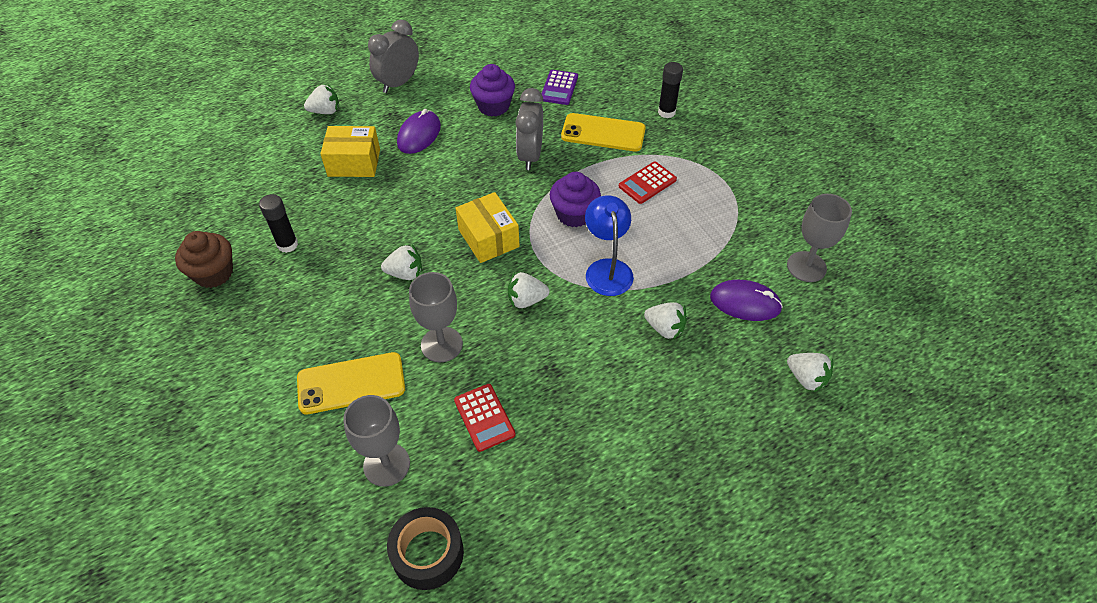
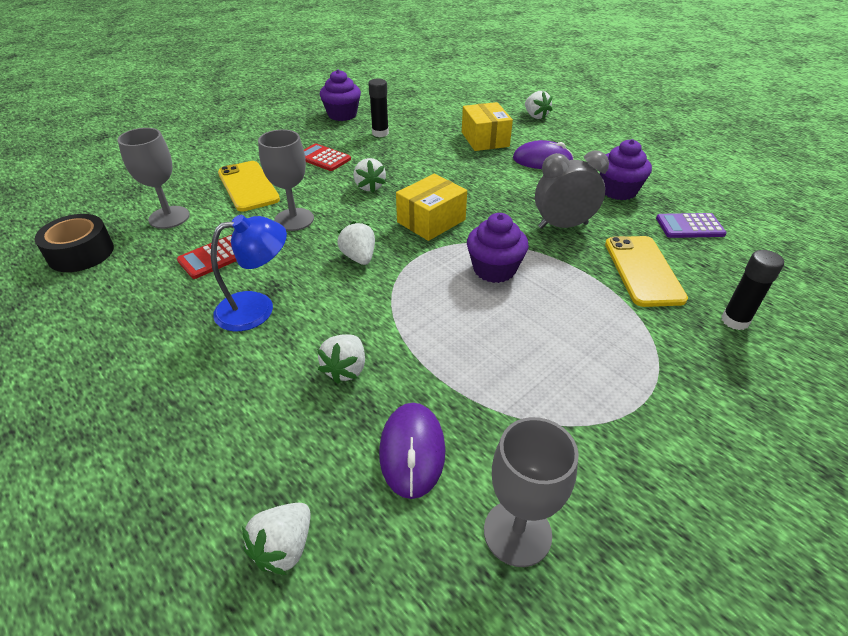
camera: 75 degrees right, 10 degrees down
brown cupcake [175,231,233,288] -> purple cupcake [320,69,361,121]
grey clock [368,20,419,93] -> none
blue lamp [585,195,634,296] -> blue lamp moved to [211,215,287,331]
red calculator [619,161,677,204] -> red calculator moved to [304,143,351,171]

